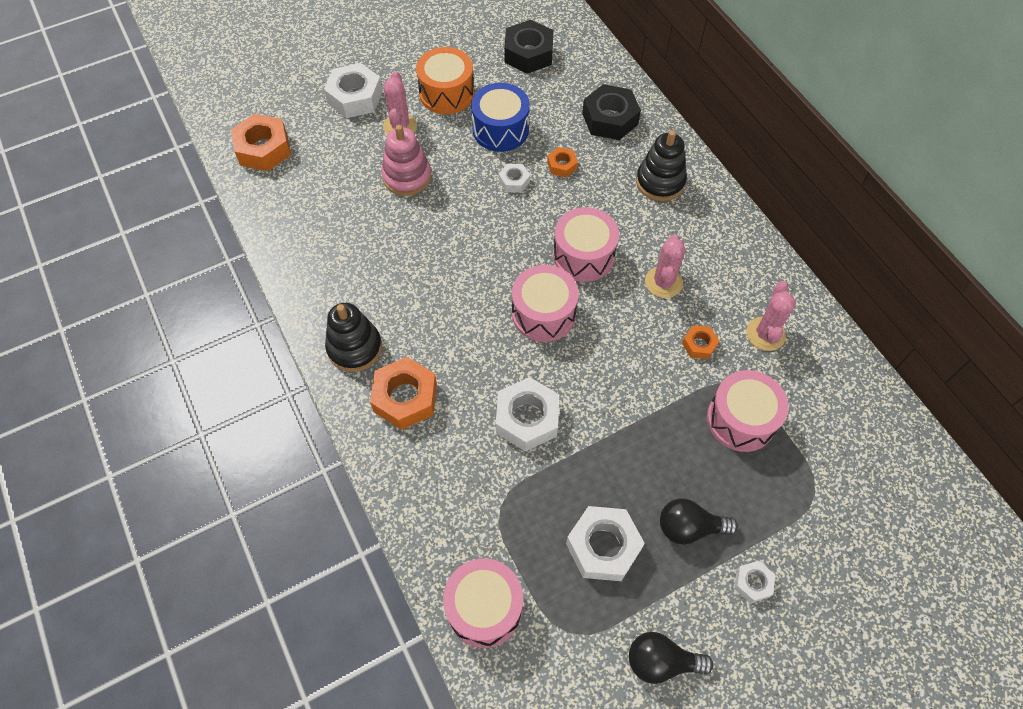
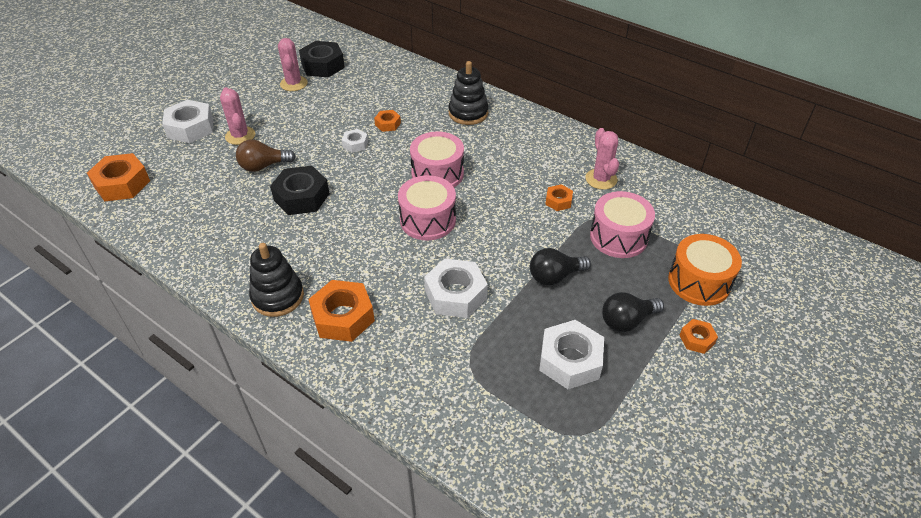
camera: 25 degrees left, 15 degrees down
pink stacking toy [381,125,431,196] -> brown light bulb [236,139,296,172]
orange drum [416,47,474,114] -> orange drum moved to [668,234,742,306]
pink drum [443,558,523,648] -> none
blue drum [471,83,530,152] -> none
black nut [582,84,641,140] -> black nut moved to [270,166,330,215]
black light bulb [629,632,714,684] -> black light bulb moved to [530,248,591,285]
pink cactus [645,235,686,298] -> pink cactus moved to [278,38,308,91]
white nut [734,561,775,603] -> orange nut [680,319,718,354]

